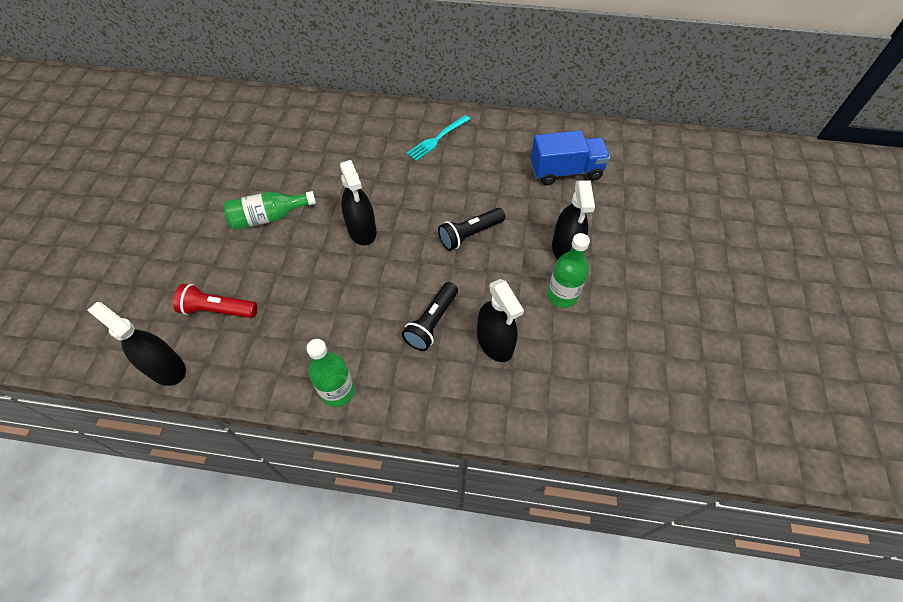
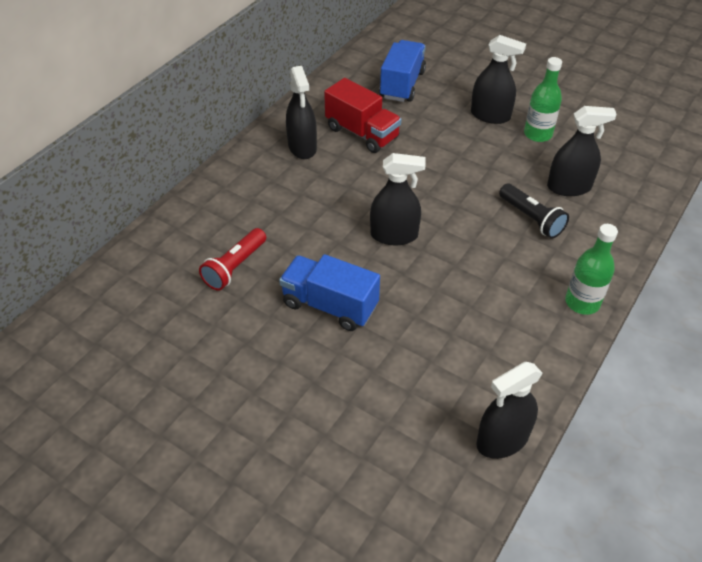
camera: 65 degrees left, 10 degrees down
red flashlight [173,284,257,318] -> red flashlight moved to [199,228,266,291]
green bottle [223,191,316,230] -> blue truck [279,254,380,331]
turquoise fork [407,115,470,161] -> black spray bottle [286,66,317,159]
black flashlight [438,208,505,251] -> none
none -> red truck [324,78,402,153]

